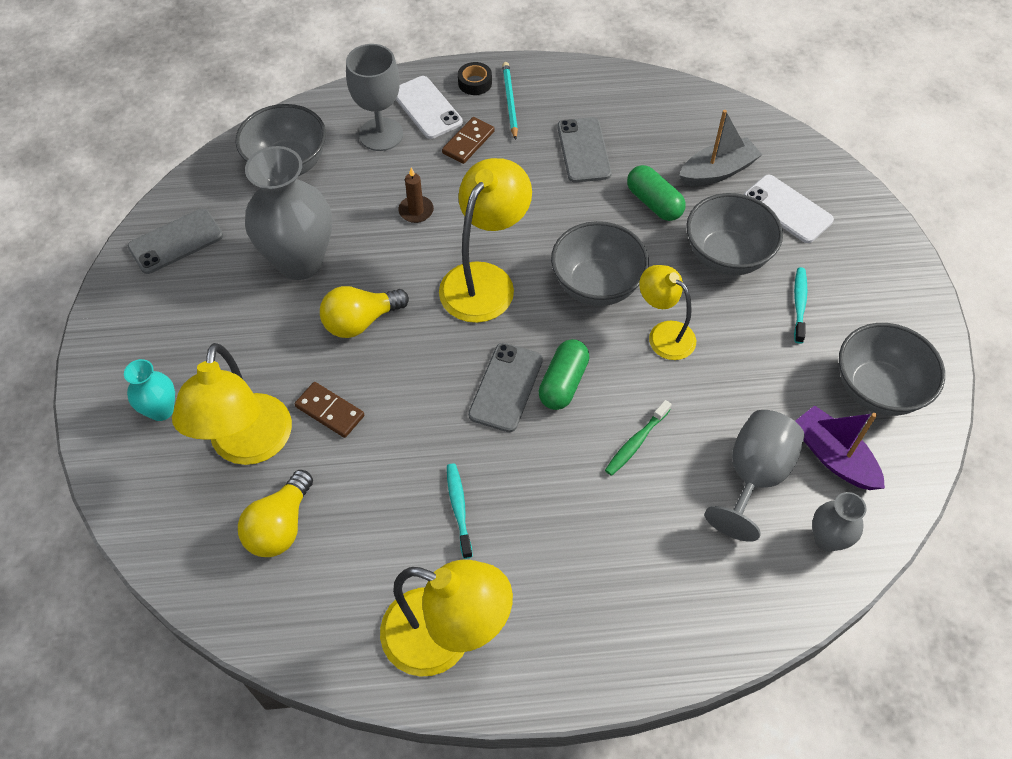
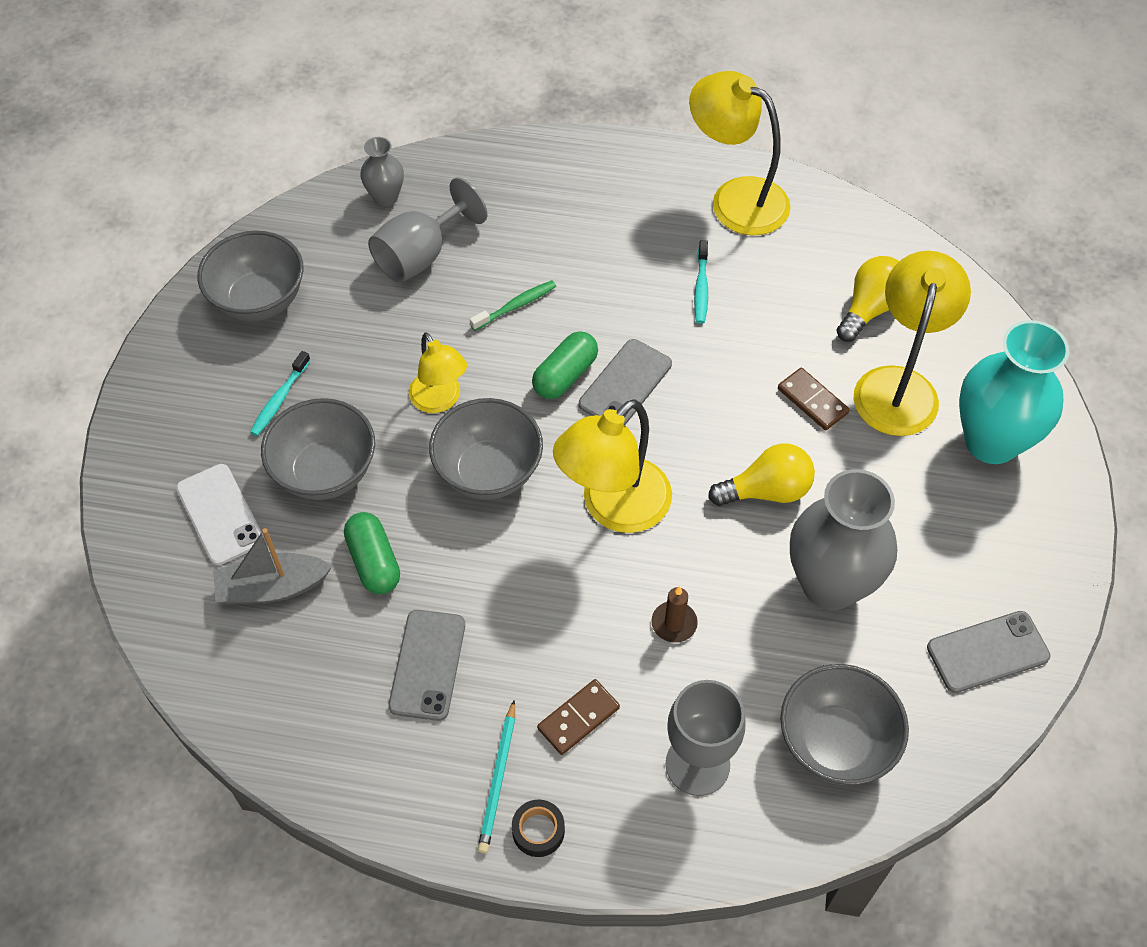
camera: 165 degrees left, 0 degrees up
turquoise vase [124,359,175,421] -> turquoise vase [959,320,1069,464], size x2.02
white phone [396,76,463,139] -> none
purple boat [795,405,885,490] -> none

